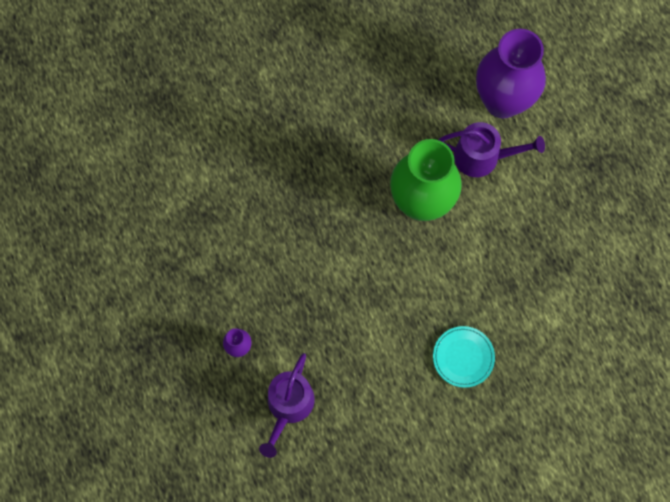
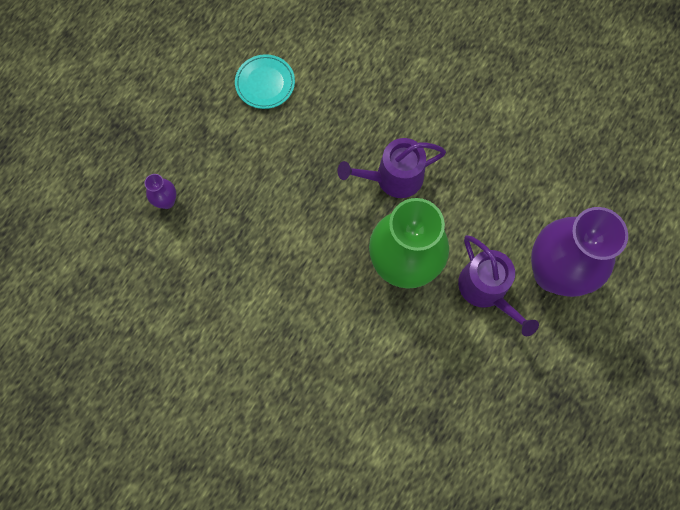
camera: 55 degrees right, 0 degrees up
purple watering can [259,353,315,458] -> purple watering can moved to [337,138,446,198]
turquoise plate [433,326,495,388] -> turquoise plate moved to [235,54,295,109]

